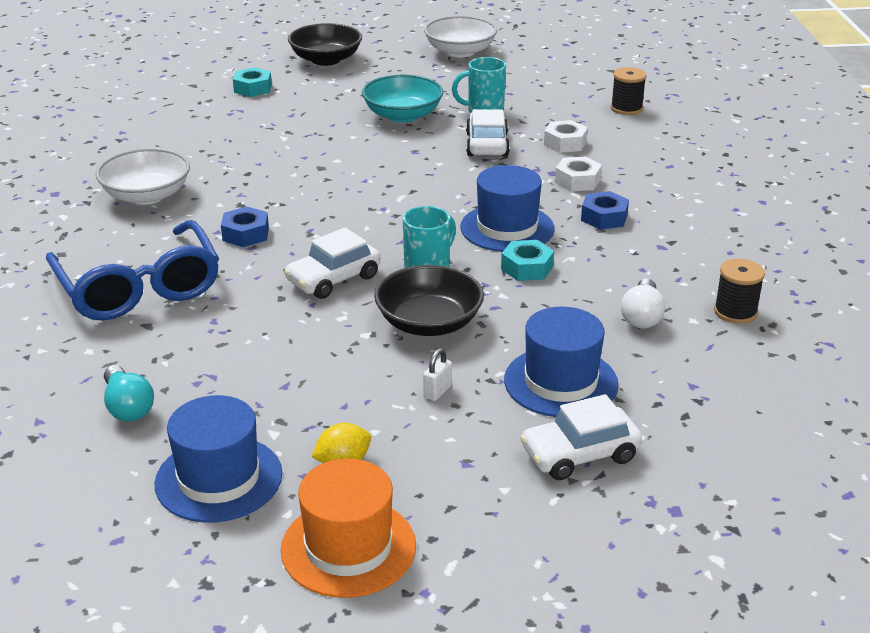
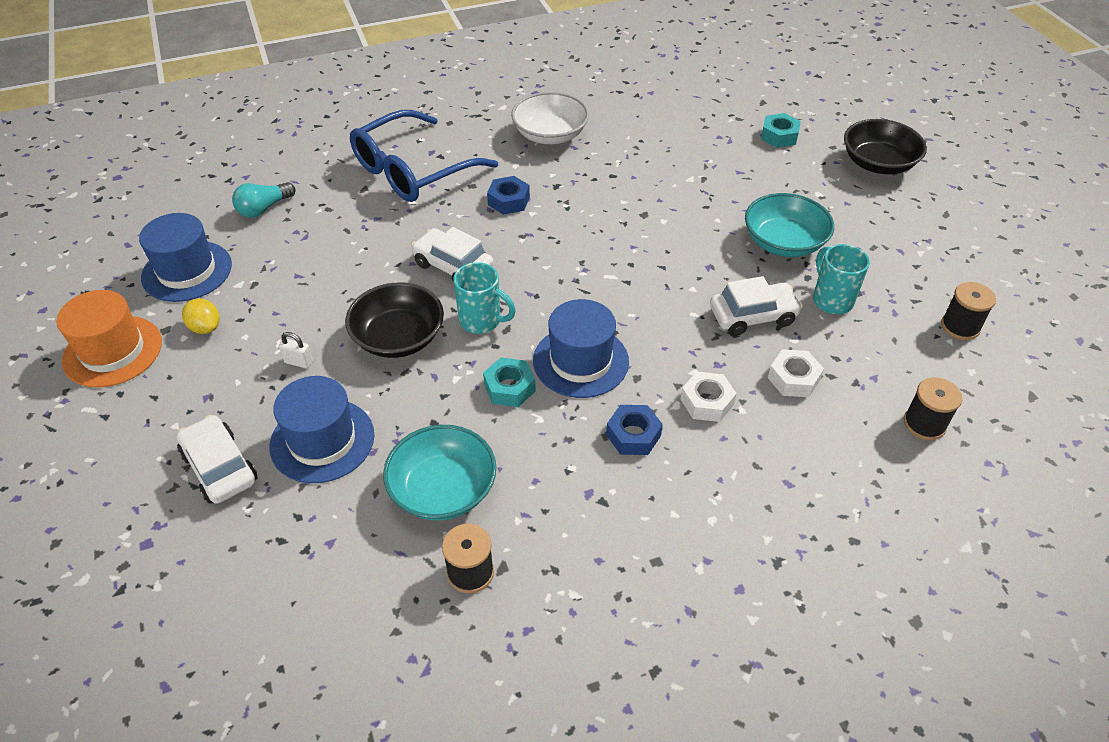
camera: 75 degrees right, 15 degrees up
white bowl [424,16,497,57] -> none
white light bulb [621,279,665,328] -> turquoise bowl [383,425,497,521]
none -> black spool [941,282,996,340]

